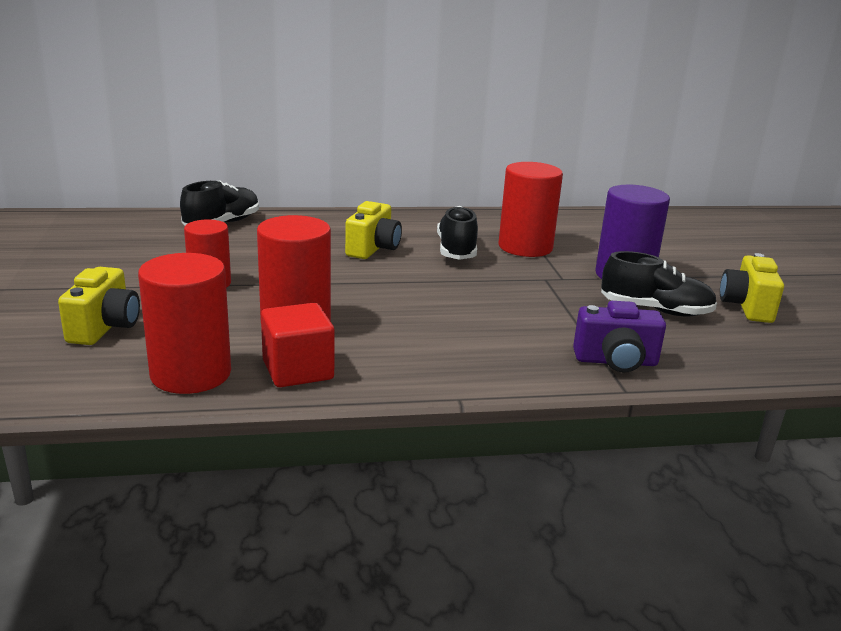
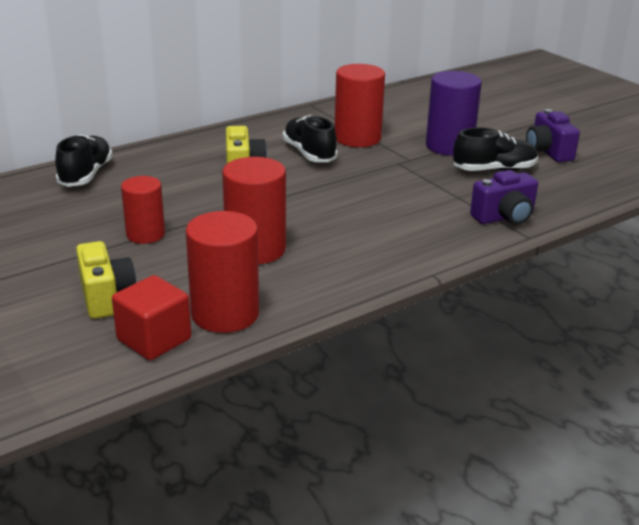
camera: 25 degrees left, 5 degrees up
red cube [261,303,335,387] -> red cube moved to [112,275,191,360]
yellow camera [720,253,784,323] -> purple camera [526,109,580,162]

